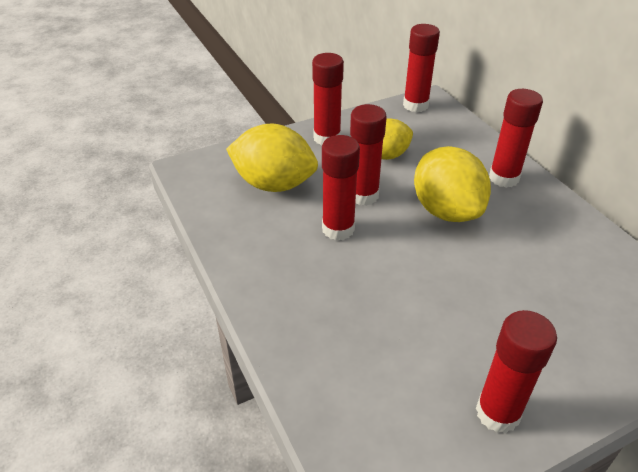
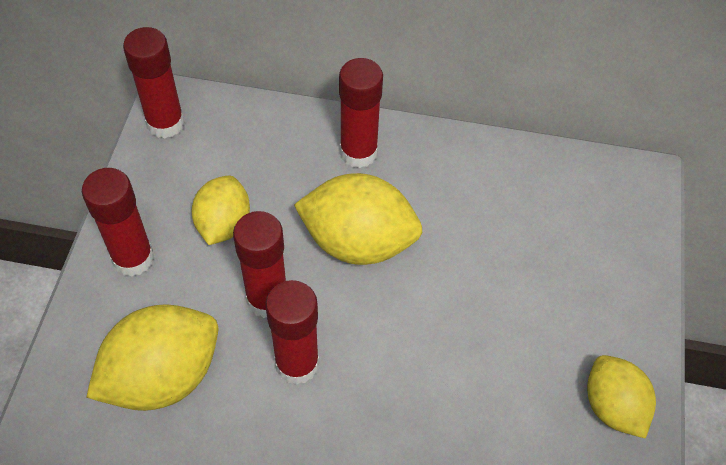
camera: 55 degrees left, 15 degrees up
red glue stick [476,310,557,433] -> yellow lemon [587,355,656,439]

